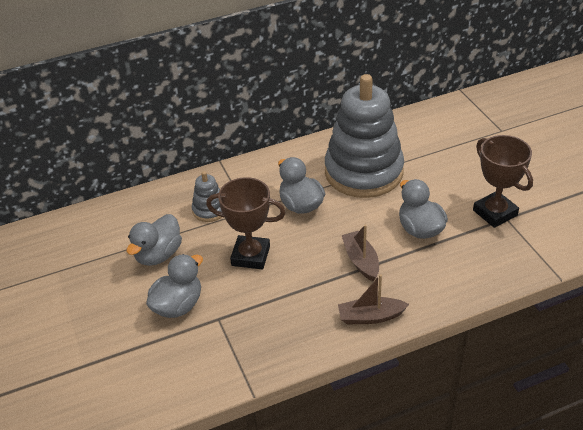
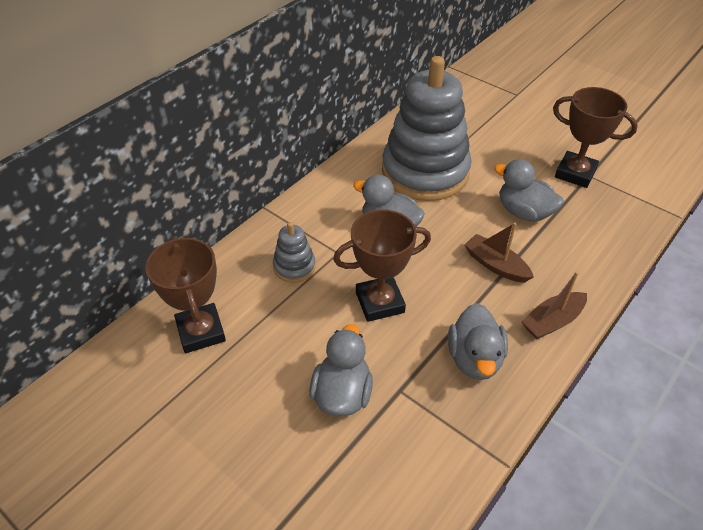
camera: 30 degrees left, 5 degrees up
grey duck [127,214,182,266] -> grey duck moved to [448,303,508,380]
none -> brown trophy [145,237,226,353]

